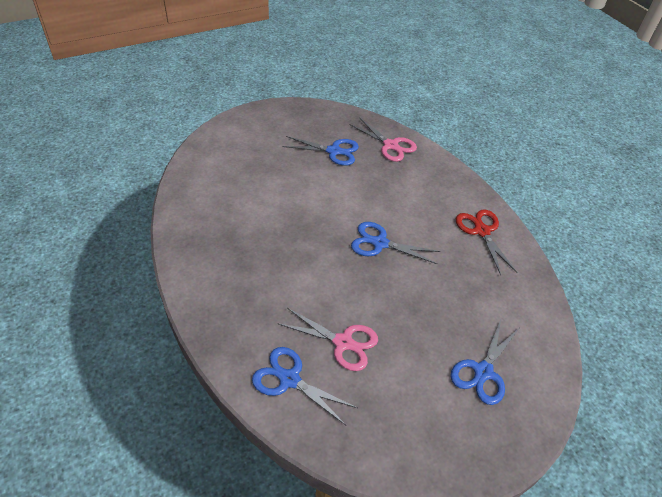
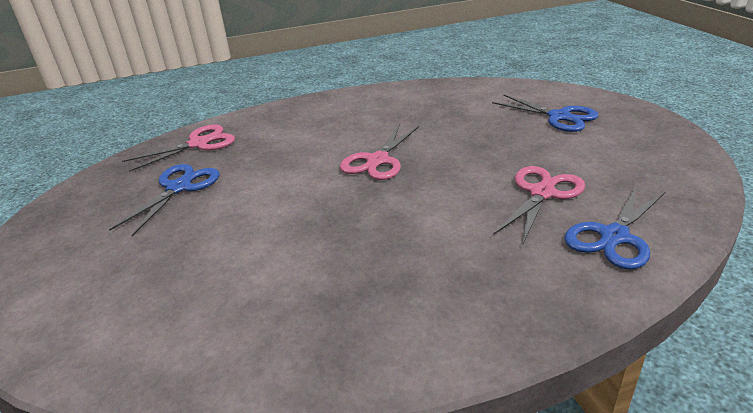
camera: 75 degrees left, 15 degrees down
blue scissors [351,222,440,264] -> pink scissors [340,125,419,180]
red scissors [456,209,517,275] -> none

